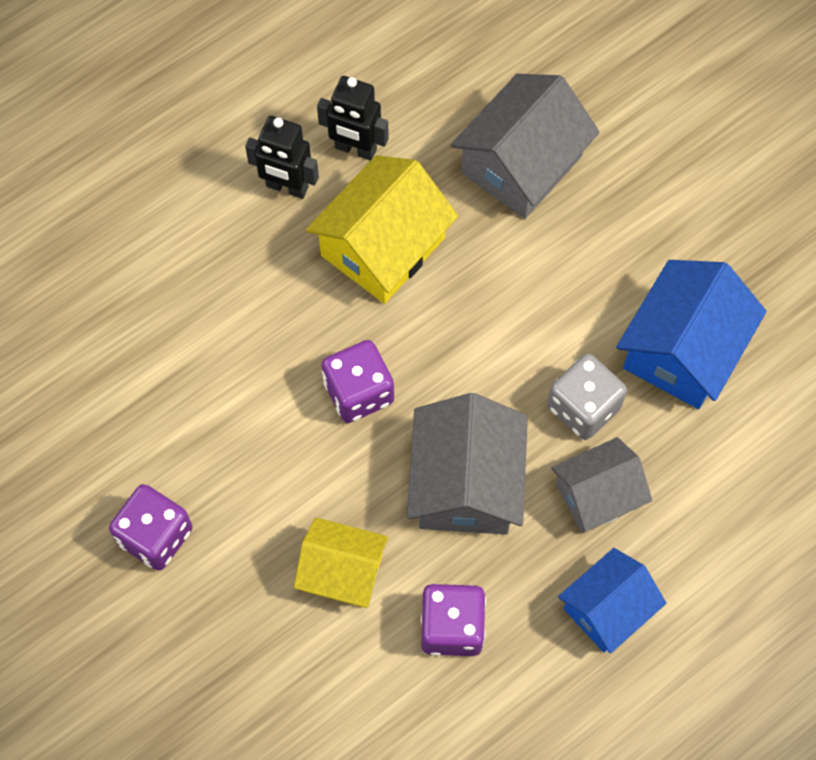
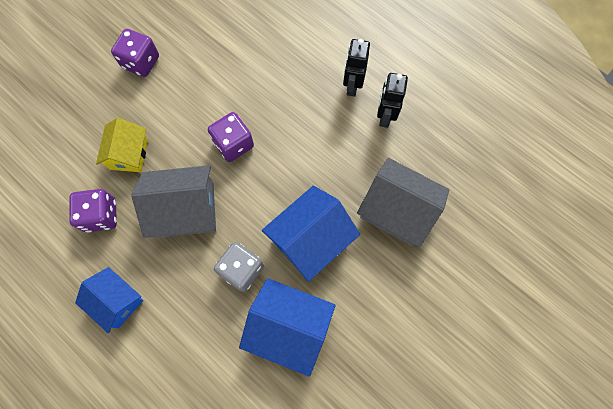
camera: 80 degrees right, 5 degrees up
yellow house [306,155,459,304] -> none
grey house [551,437,652,533] -> none
none -> blue house [262,186,360,282]

